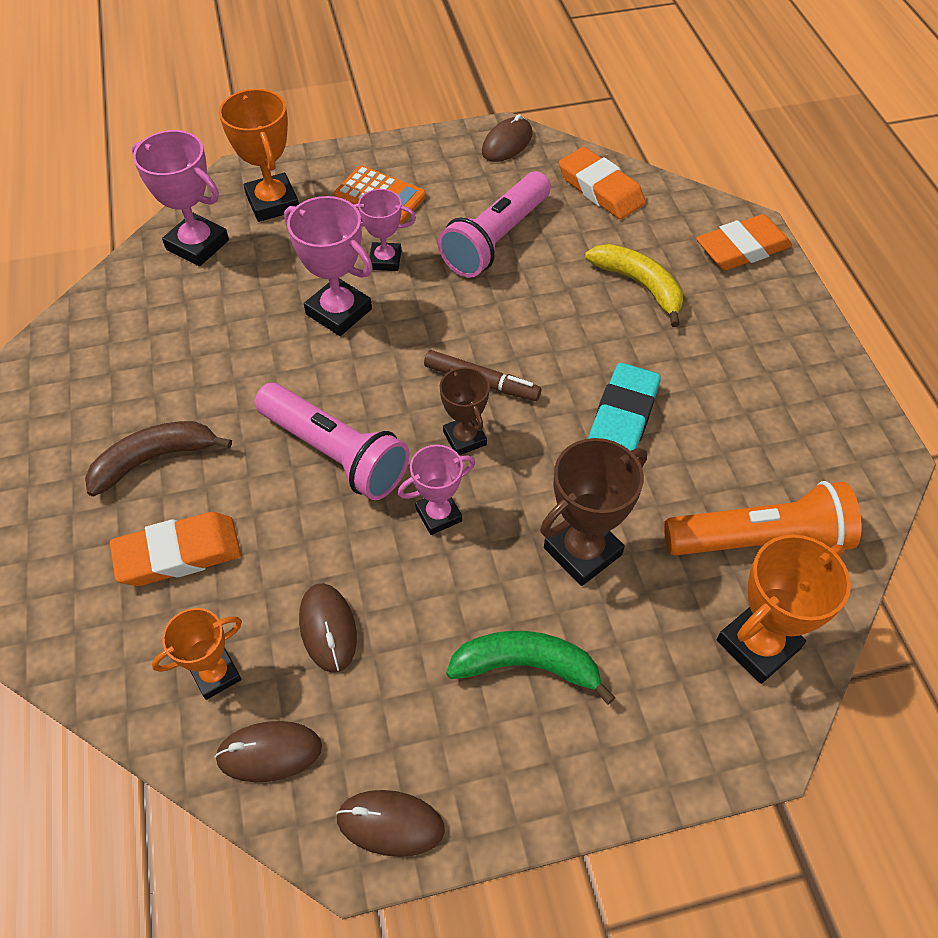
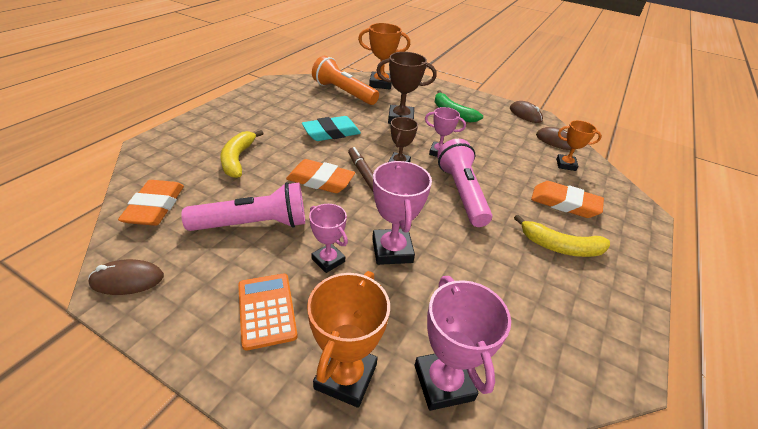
camera: 140 degrees left, 15 degrees down
brown banana [85,421,232,496] -> yellow banana [514,215,610,257]
brown mouse [299,583,357,673] -> none
orange eraser [696,214,792,270] -> orange eraser moved to [286,159,355,193]

